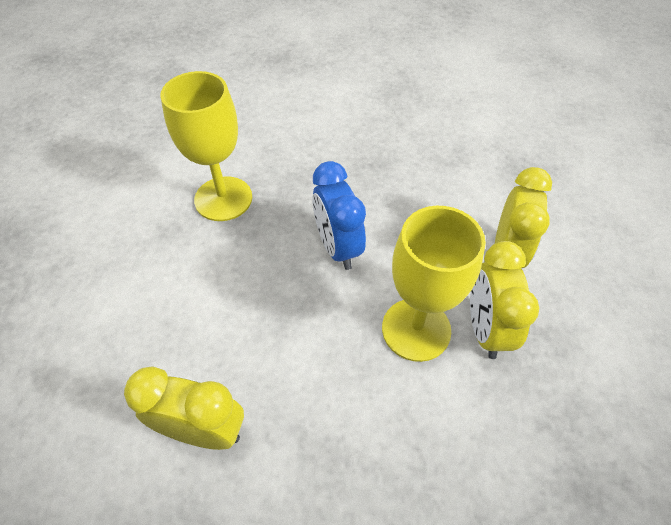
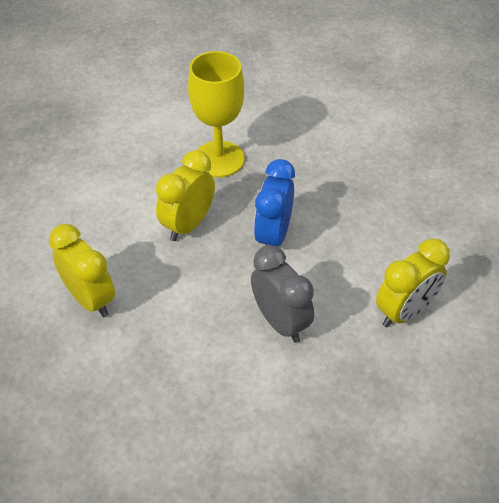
camera: 35 degrees right, 5 degrees down
yellow goblet [382,206,486,362] -> grey clock [251,245,314,343]
yellow clock [470,241,539,359] -> yellow clock moved to [156,150,215,241]

